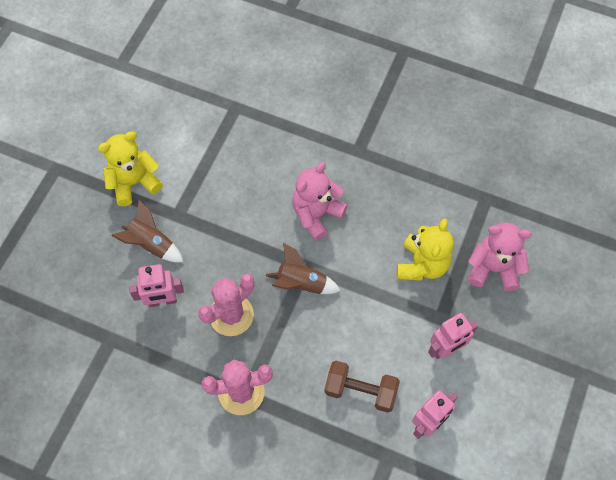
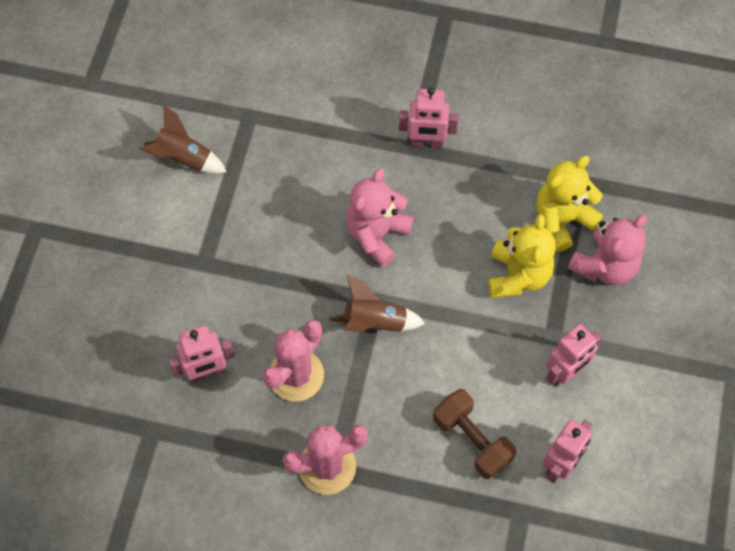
camera: 10 degrees left, 0 degrees up
yellow teddy bear [98,131,163,206] -> yellow teddy bear moved to [536,156,603,252]
brown rocket [111,200,183,262] -> brown rocket moved to [140,104,227,174]
brown dumbbell [324,361,400,413] -> brown dumbbell turned 45 degrees clockwise [433,389,516,479]
pink teddy bear [468,223,532,291] -> pink teddy bear turned 135 degrees clockwise [567,215,647,285]
none -> pink robot [399,87,458,148]

